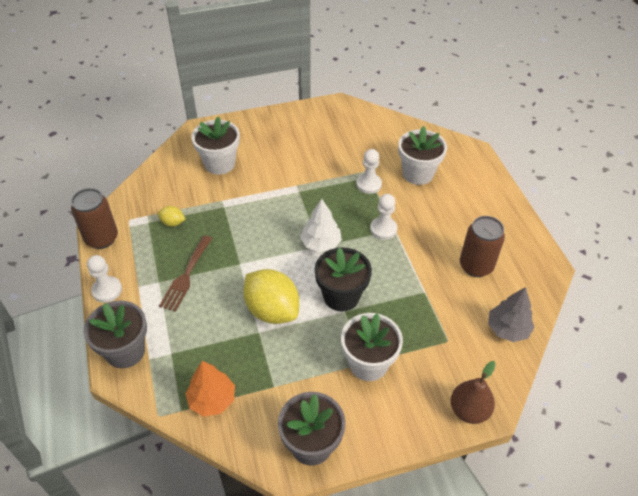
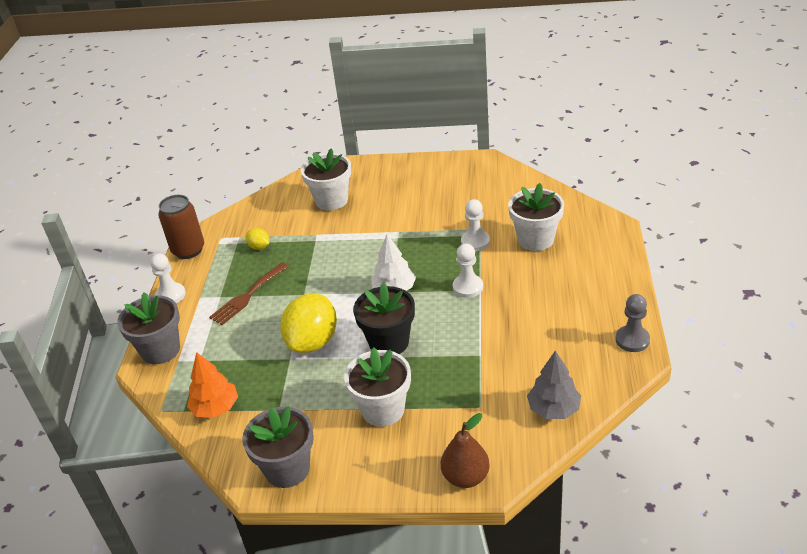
camera: 25 degrees right, 10 degrees down
yellow lemon [243,269,299,324] -> yellow lemon turned 45 degrees clockwise [280,293,337,353]
brown can [460,216,505,277] -> none
none -> grey pawn [616,294,650,352]

